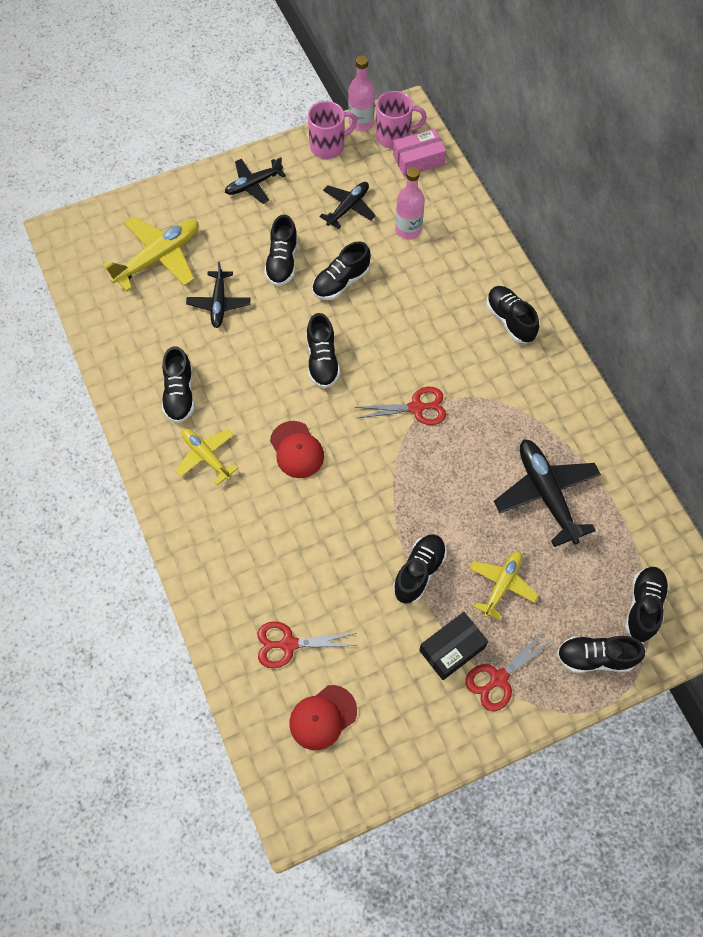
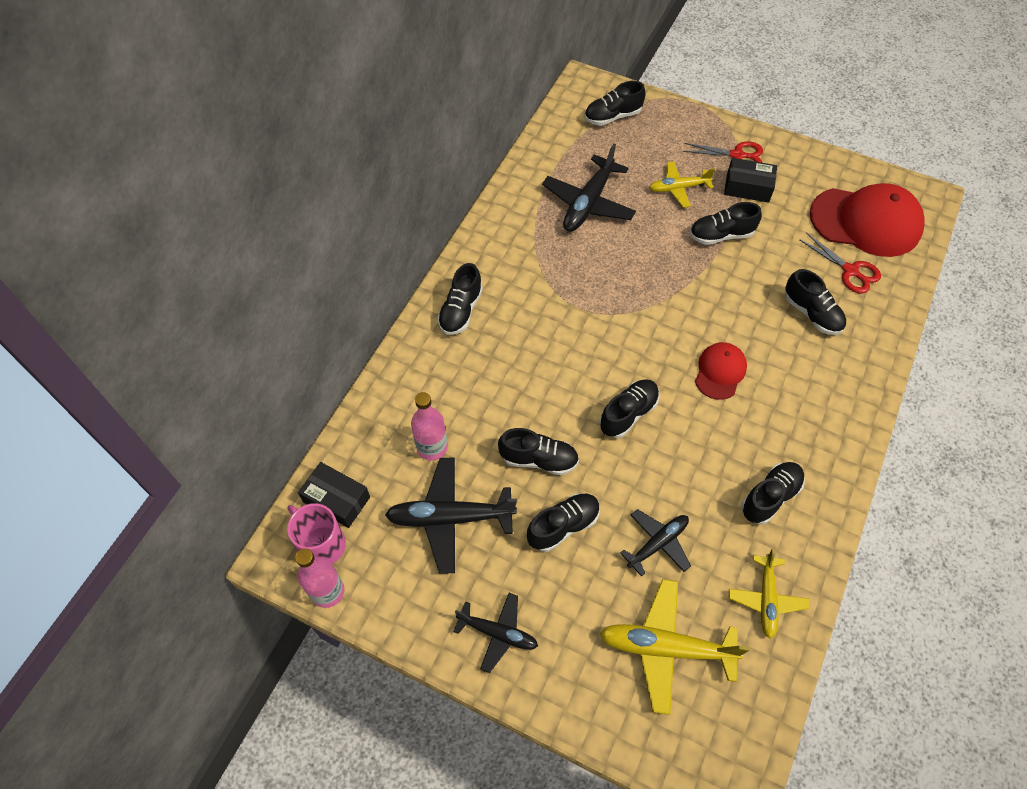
camera: 130 degrees left, 5 degrees down
yellow plane [176,429,238,485] -> yellow plane moved to [729,549,810,639]
red cap [289,685,357,750] -> red cap [810,183,925,257], size x1.89
pink mug [308,101,357,159] -> none
black plane [319,182,376,229] -> black plane [385,457,517,574], size x1.60
red scissors [355,387,446,425] -> none
pink box [393,128,446,177] -> black box [298,462,370,528]
black shoe [557,636,645,673] -> black shoe moved to [785,269,846,335]

